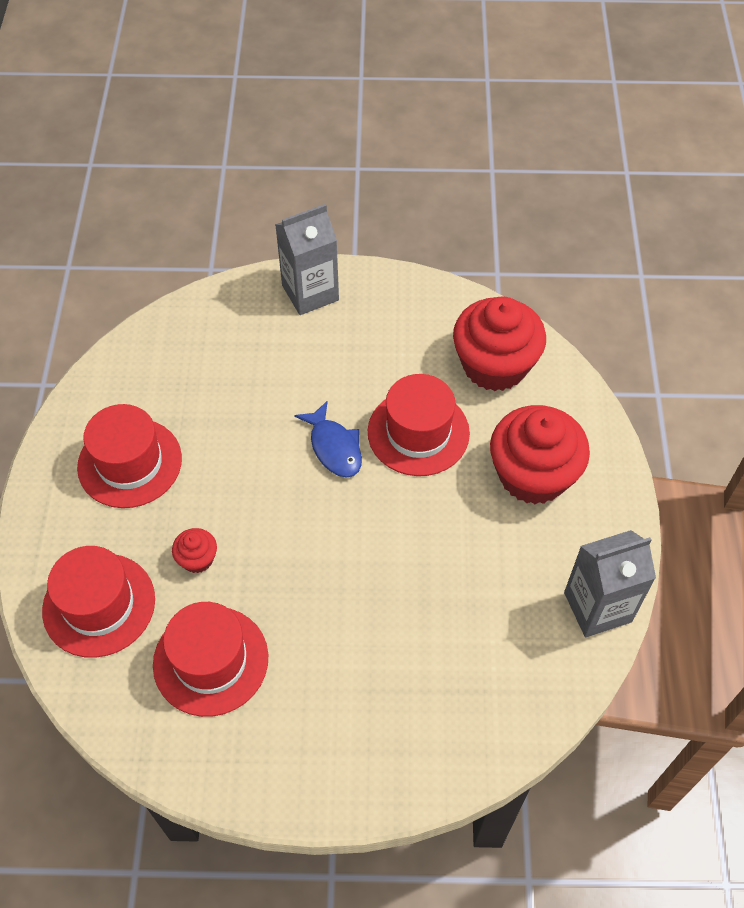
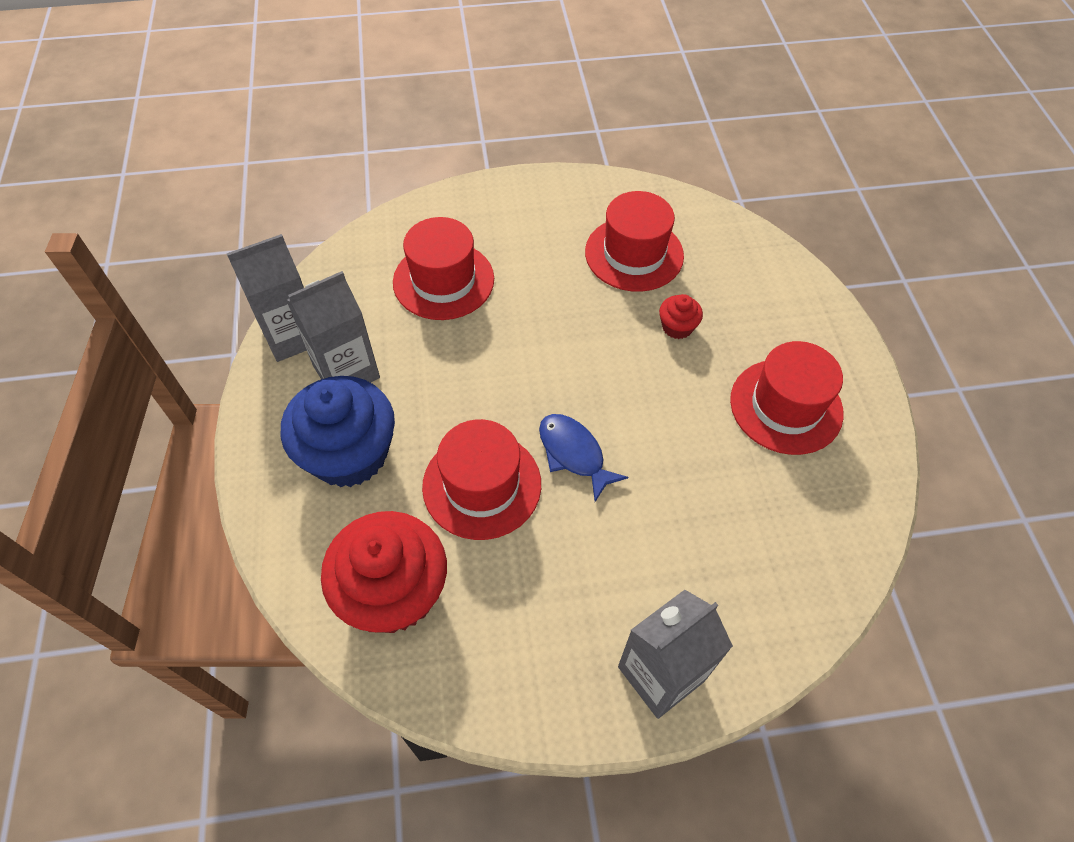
camera: 170 degrees right, 0 degrees up
red hat [42,546,155,658] -> red hat moved to [393,217,494,320]
red cupcake [490,405,590,505] -> blue cupcake [281,376,395,487]
none -> grey carton [286,271,380,383]

